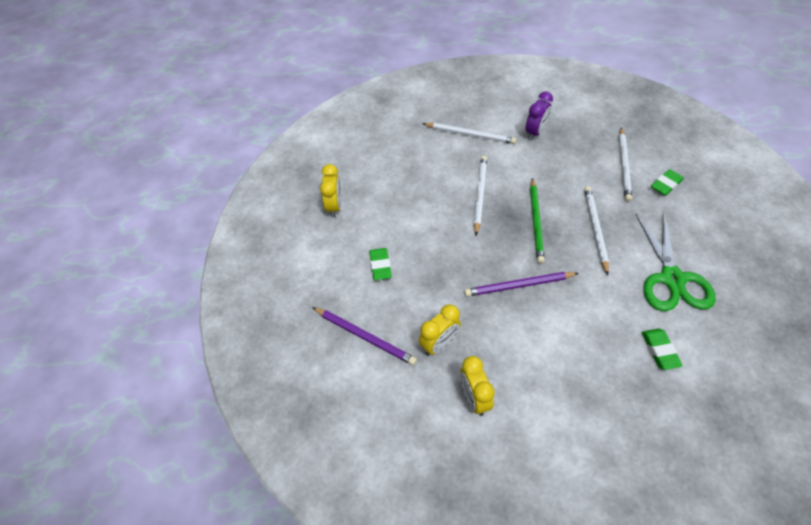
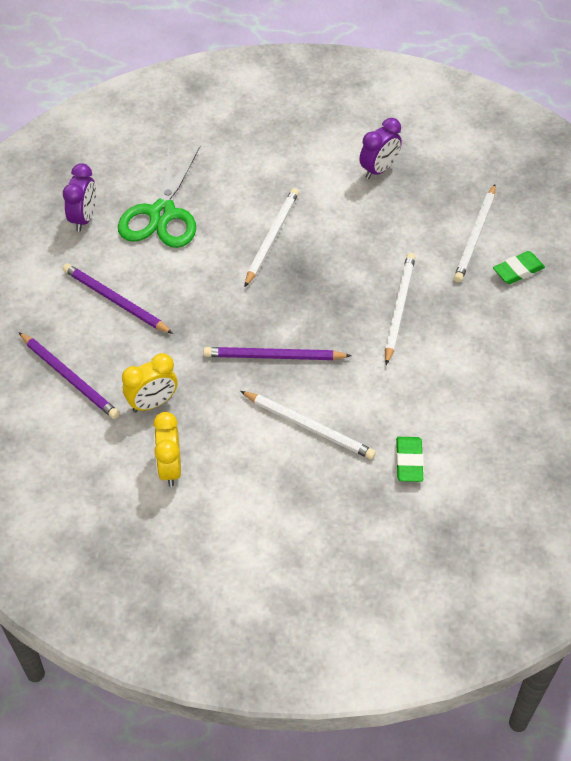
camera: 10 degrees right, 0 degrees up
yellow clock [320,164,341,217] -> purple clock [63,163,96,232]
green eraser [369,248,392,280] -> purple pencil [63,263,173,334]
white pencil [422,123,516,144] -> white pencil moved to [240,391,376,460]
green pencil [530,178,545,264] -> none
green scissors [636,212,716,311] -> green scissors moved to [118,145,201,248]

